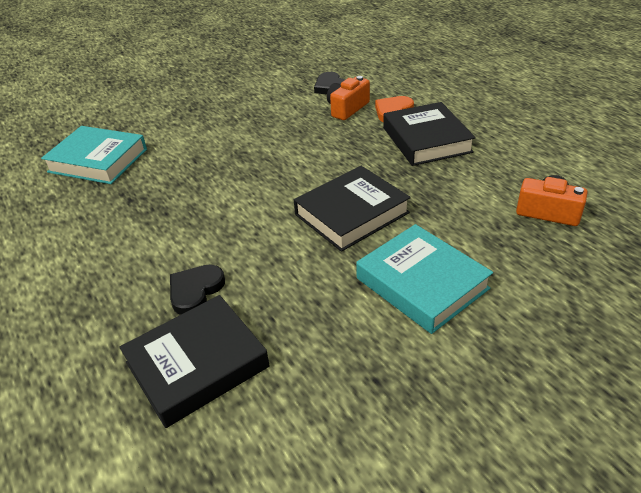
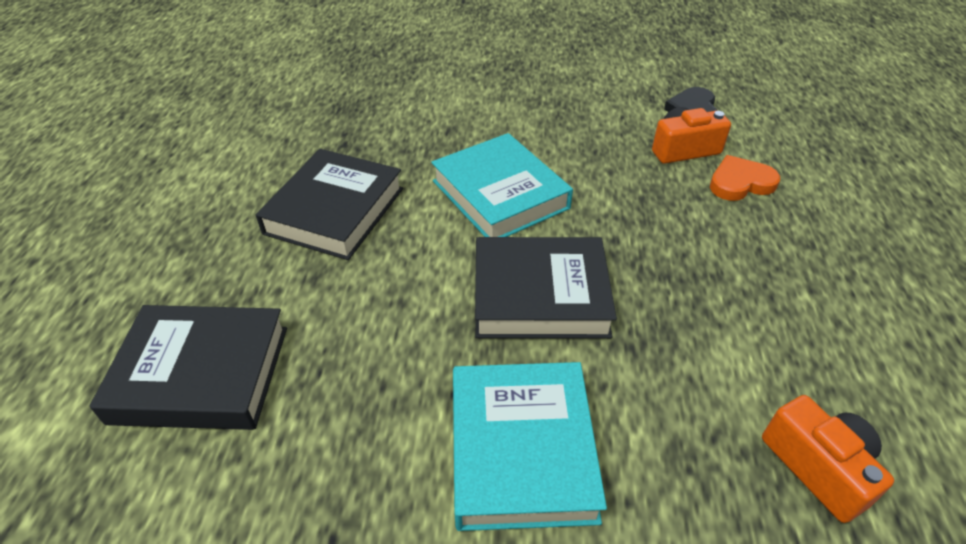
camera: 35 degrees right, 5 degrees up
turquoise book [41,126,147,184] -> turquoise book moved to [431,133,573,237]
black heart [170,265,225,315] -> none
black book [383,102,476,166] -> black book moved to [256,149,403,260]

